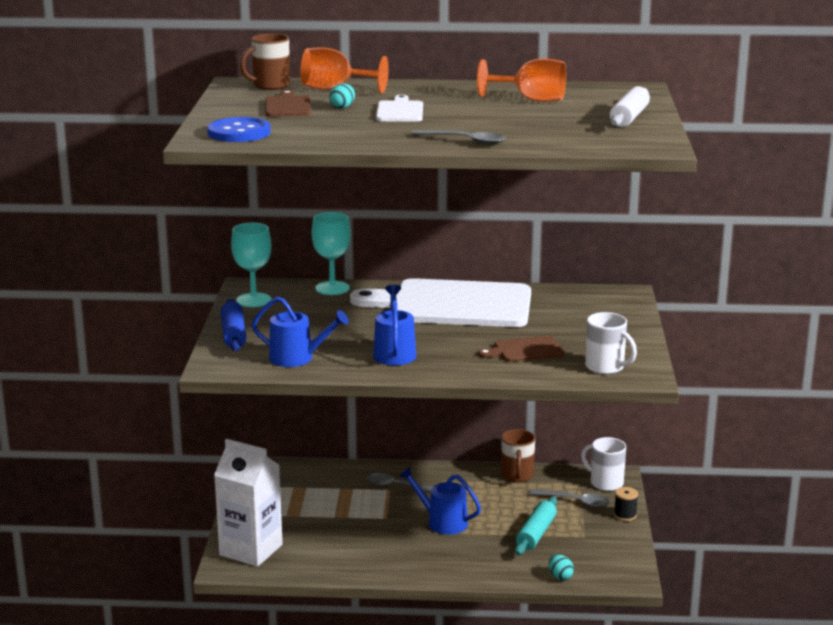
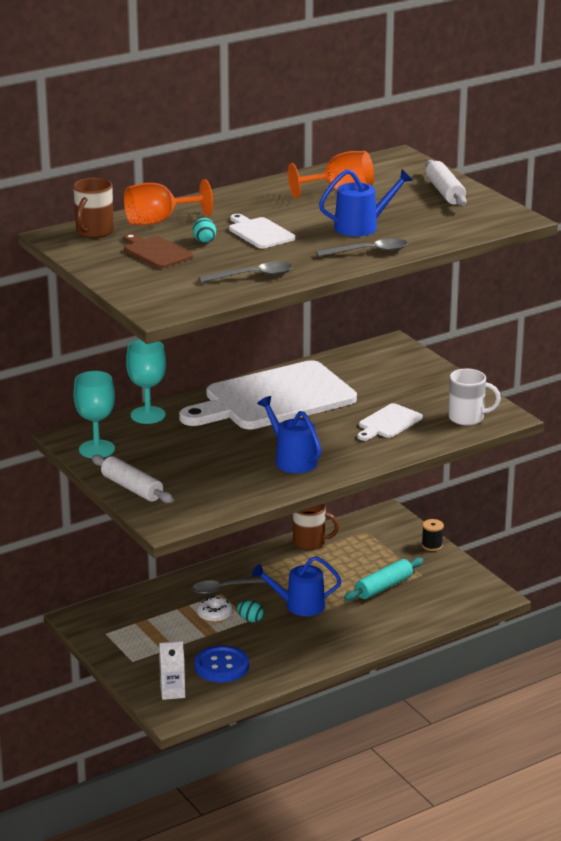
camera: 35 degrees left, 5 degrees up
blue button [207,117,271,142] -> blue button moved to [194,645,249,682]
white carton [214,439,283,567] -> white carton [159,641,185,700], size x0.50
blue rolling pin [221,299,246,351] -> white rolling pin [92,455,174,503]
blue watering can [252,297,349,367] -> blue watering can moved to [319,169,413,236]
brown cutting board [478,335,564,362] -> white cutting board [357,403,423,441]
brown mug [501,429,535,482] -> brown mug turned 45 degrees counterclockwise [293,503,339,550]
turquoise rolling pin [515,497,557,555] -> turquoise rolling pin turned 60 degrees clockwise [344,557,423,601]
grey spoon [529,489,609,508] -> grey spoon moved to [199,262,292,283]
turquoise egg [549,554,574,580] -> turquoise egg moved to [237,600,264,622]
white mug [581,437,626,491] -> none
none -> white donut [197,596,233,623]

